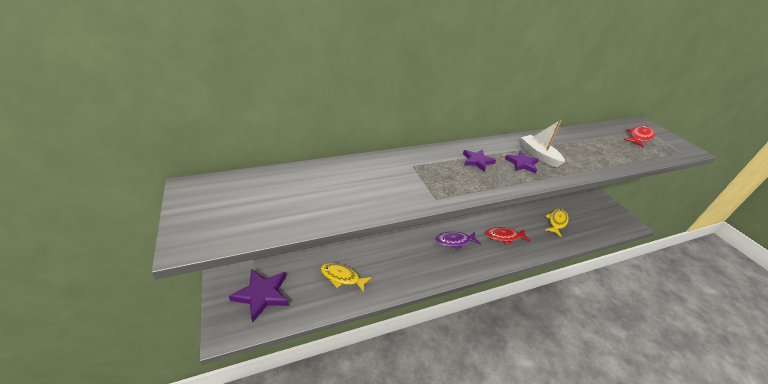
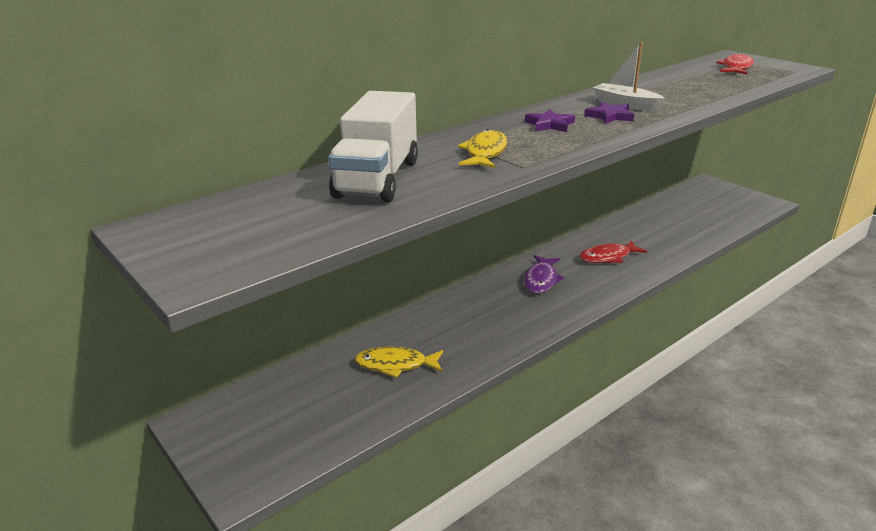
camera: 15 degrees left, 10 degrees down
purple star [229,269,289,322] -> none
purple fish [435,232,481,250] -> purple fish turned 45 degrees counterclockwise [524,255,564,293]
yellow fish [545,209,568,237] -> yellow fish moved to [458,129,508,168]
none -> white truck [328,91,418,202]

